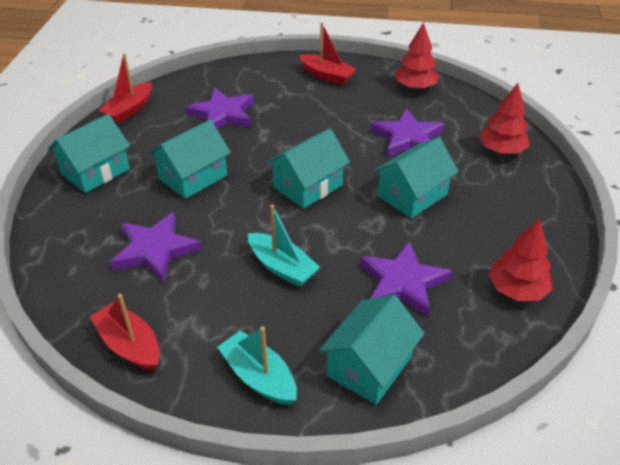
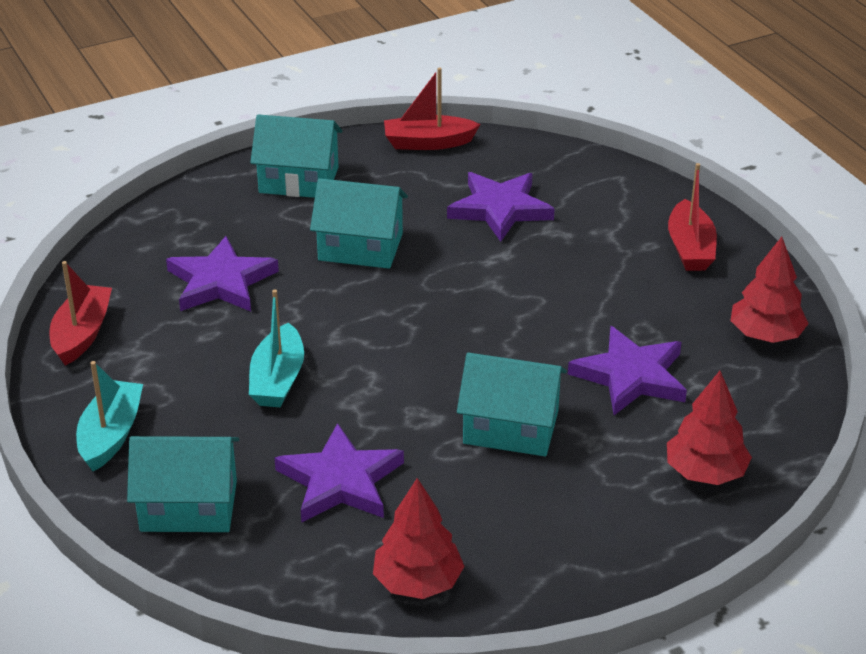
camera: 55 degrees right, 5 degrees down
turquoise house [267,128,350,209] -> none

